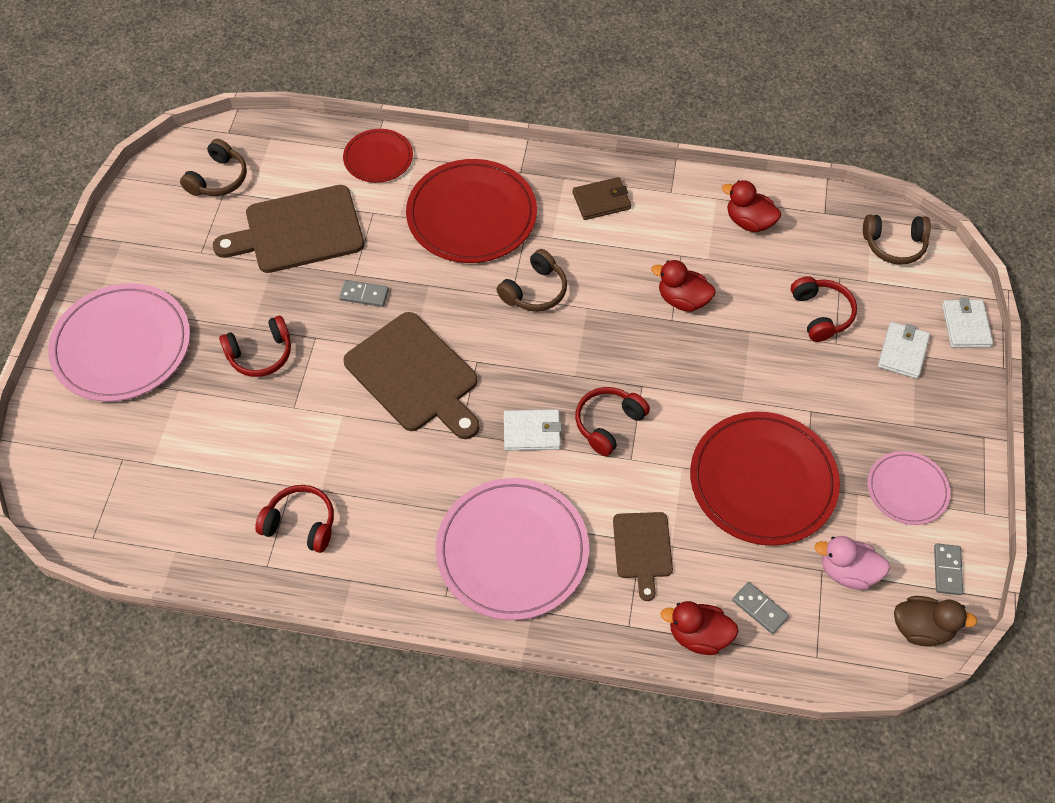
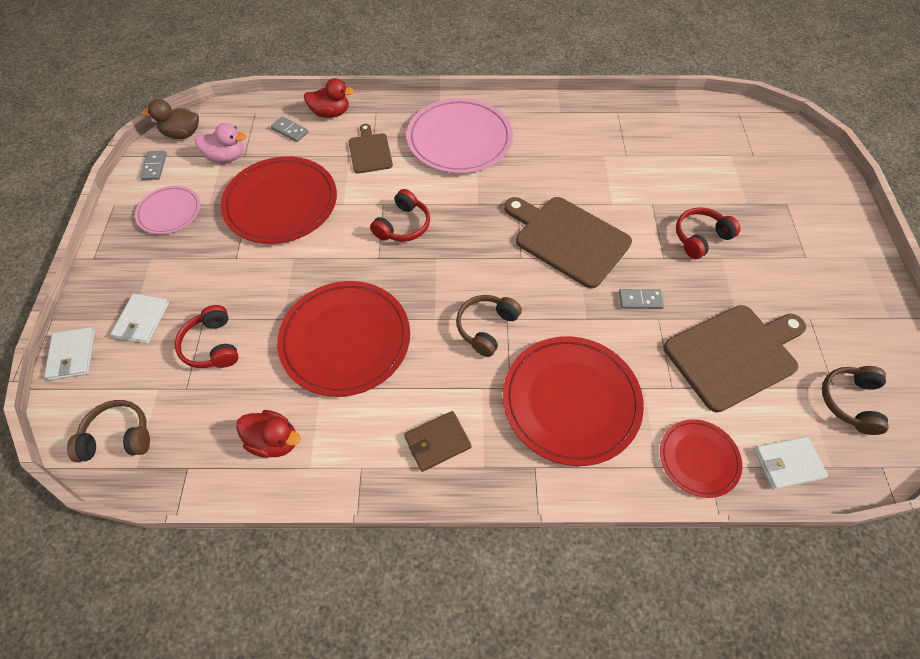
camera: 170 degrees right, 0 degrees up
pink plate [48,283,190,402] -> none
red headphones [255,485,334,553] -> none
white wallet [504,409,562,451] -> white wallet moved to [754,436,828,490]
red duck [651,260,715,312] -> red plate [277,281,410,397]

